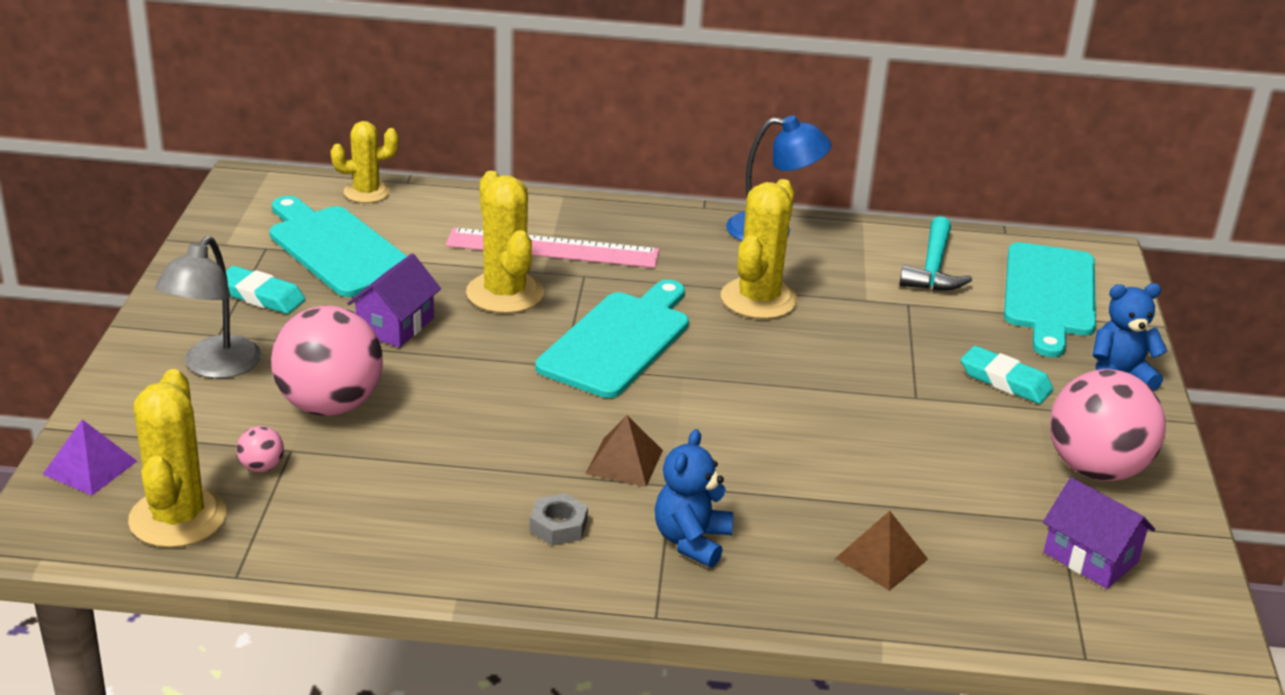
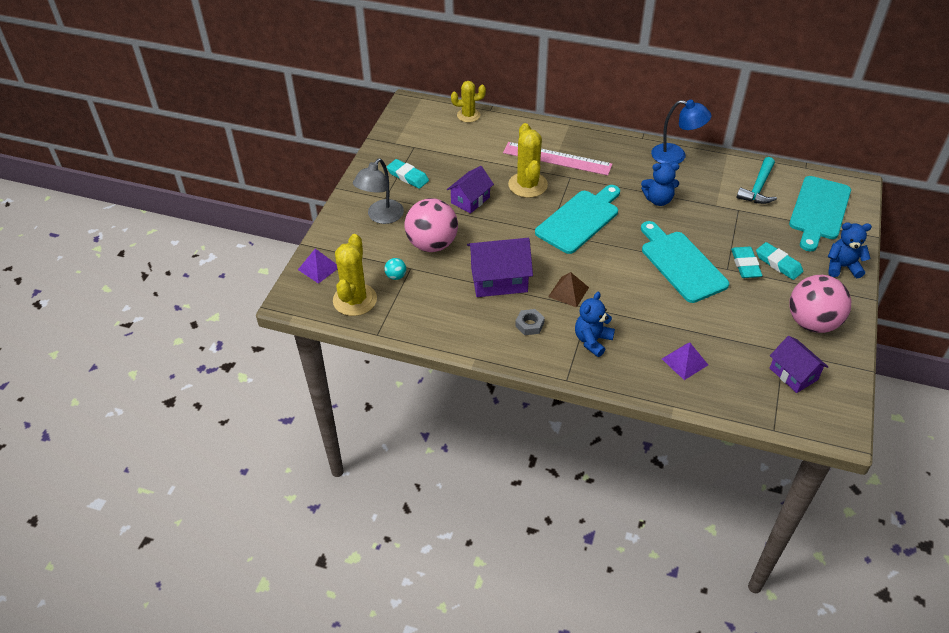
camera: 15 degrees right, 15 degrees up
pink ball [236,426,284,472] -> turquoise ball [384,258,406,280]
turquoise cutting board [269,196,407,297] -> turquoise cutting board moved to [641,221,729,303]
yellow cactus [721,179,798,319] -> blue teddy bear [641,163,679,206]
brown pyramid [835,511,928,591] -> purple pyramid [662,343,708,380]
none -> purple house [467,238,533,297]
none -> turquoise eraser [731,247,762,278]

